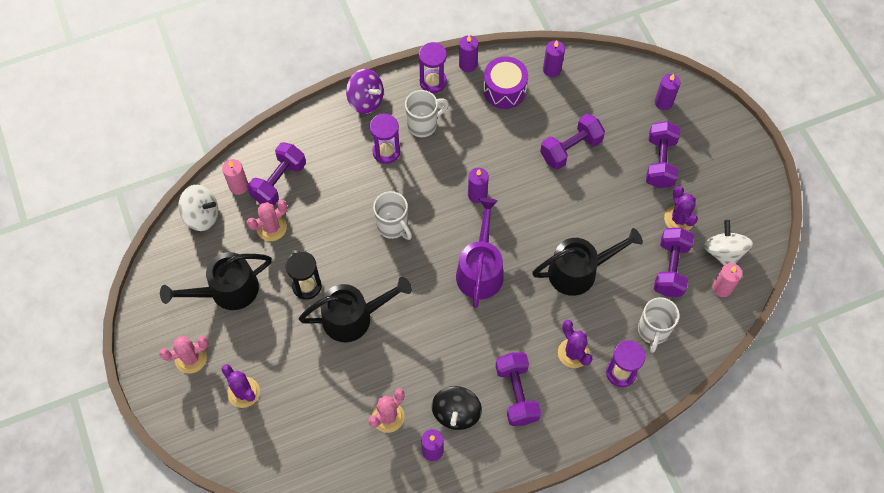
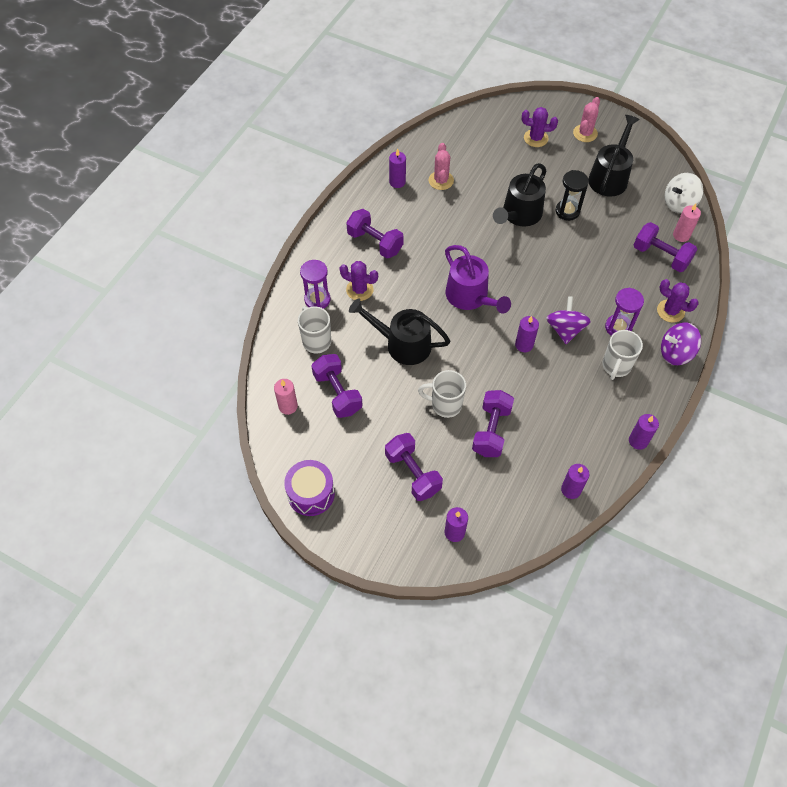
camera: 140 degrees right, 5 degrees down
purple dumbbell [247,142,306,206] -> purple dumbbell turned 45 degrees counterclockwise [634,222,697,272]
pink cactus [247,200,287,241] -> none
white mug [373,191,412,240] -> white mug moved to [418,370,466,418]
purple hourglass [419,42,447,93] -> none
black spinning top [432,386,482,430] -> none
purple drum [483,56,528,109] -> purple drum moved to [284,460,335,516]
black watering can [532,228,643,296] -> black watering can turned 75 degrees clockwise [349,298,450,365]
purple cactus [664,186,698,231] -> purple cactus moved to [657,279,699,323]
white spinning top [704,220,753,265] -> none
none -> purple spinning top [546,296,591,344]

